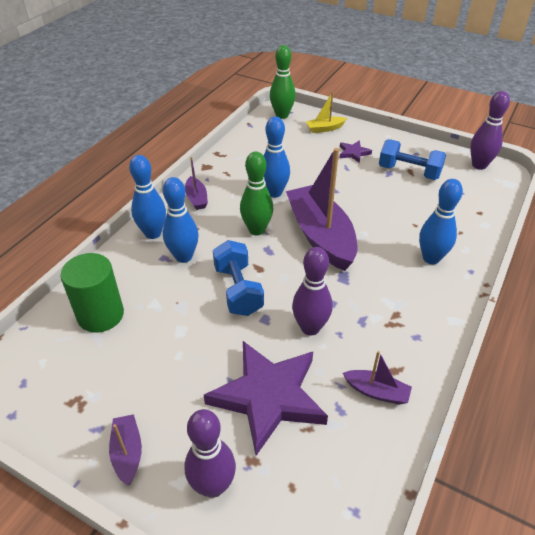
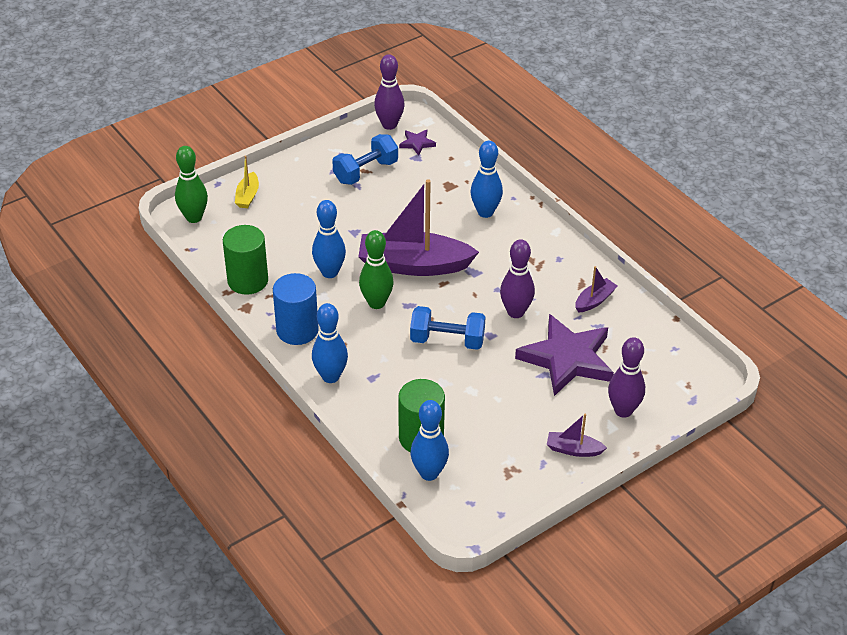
camera: 65 degrees left, 0 degrees up
blue bowling pin [163,177,199,263] -> blue bowling pin moved to [411,400,449,481]
purple boat [185,157,208,210] -> blue cylinder [273,273,319,345]
purple star [339,140,372,163] -> purple star moved to [399,130,436,156]
none -> green cylinder [223,225,268,295]

